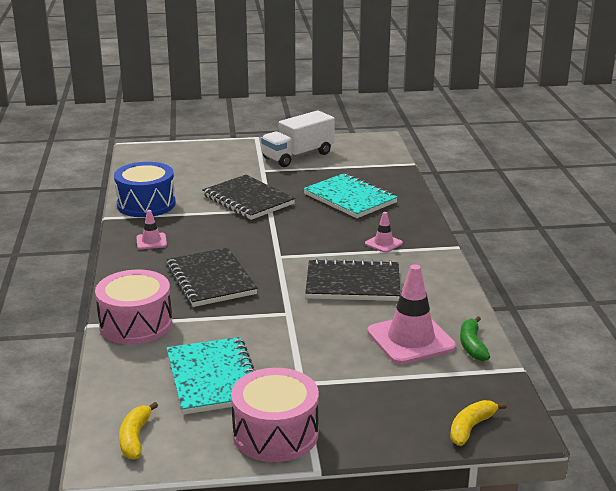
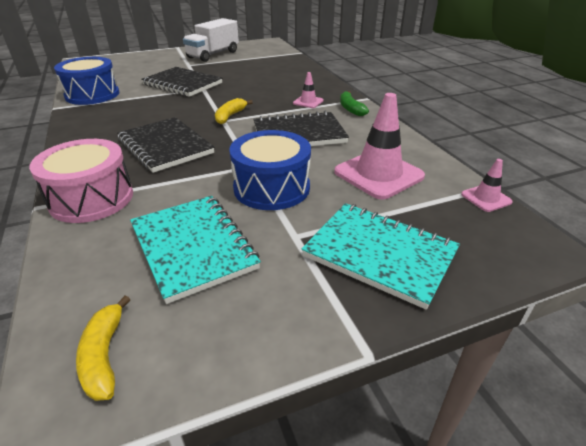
camera: 15 degrees left, 10 degrees up
pink traffic cone [136,210,167,249] -> pink traffic cone moved to [461,159,513,212]
pink drum [231,368,319,462] -> none
turquoise notebook [303,173,398,218] -> turquoise notebook moved to [302,203,460,310]
yellow banana [450,400,507,446] -> yellow banana moved to [215,98,253,124]
green banana [460,316,490,361] -> green banana moved to [340,91,369,116]
none -> blue drum [229,130,311,210]

